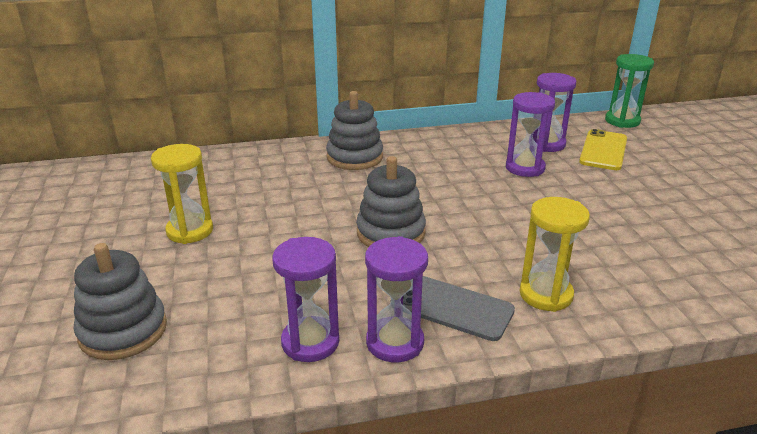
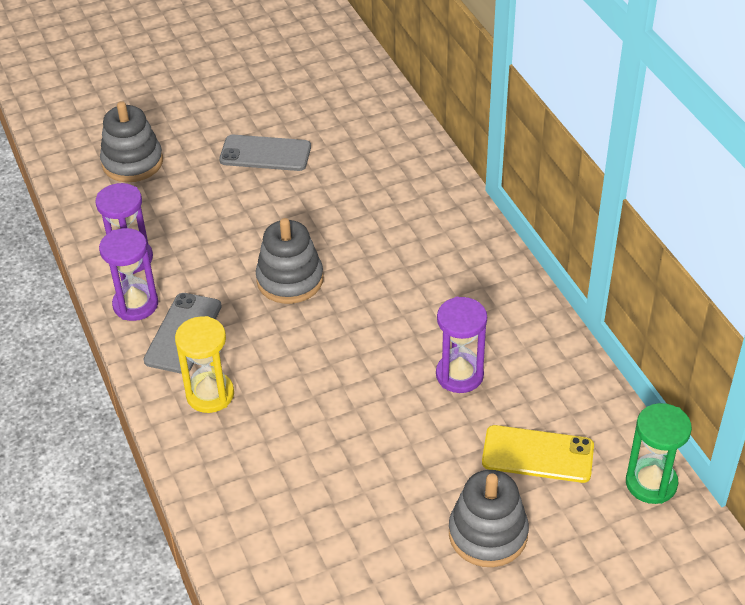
camera: 80 degrees right, 15 degrees up
yellow hourglass [151,144,213,244] -> grey phone [219,135,311,171]
grey stacking toy [326,91,383,170] -> grey stacking toy moved to [449,470,529,567]
purple hourglass [536,73,576,152] -> none

